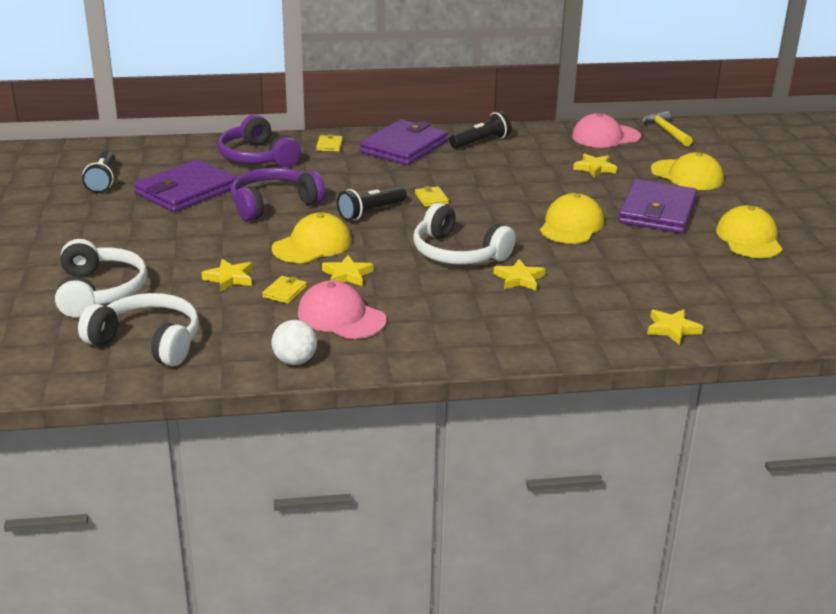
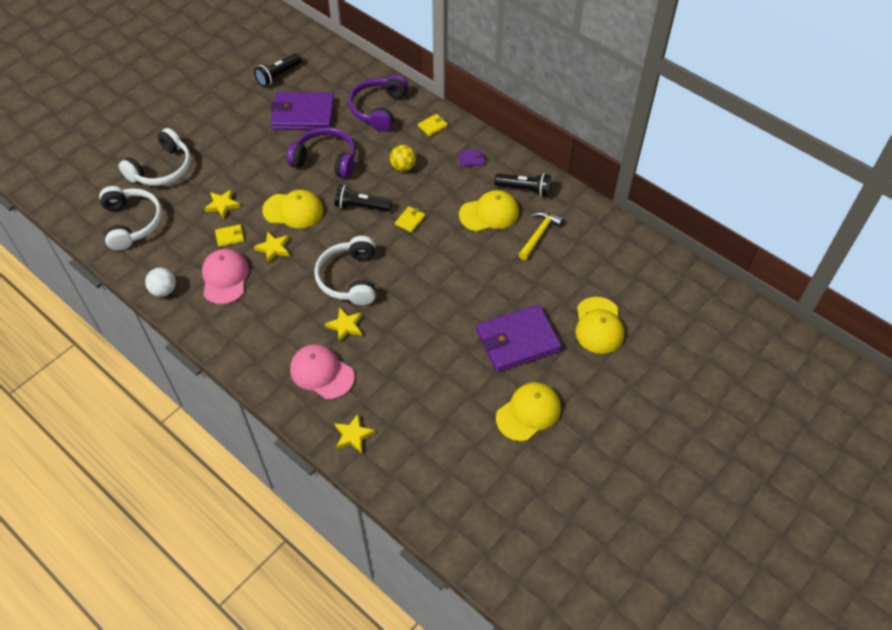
camera: 50 degrees right, 25 degrees up
purple wallet [360,119,448,165] -> purple wallet [458,149,485,167], size x0.40
yellow cap [540,193,604,244] -> yellow cap moved to [459,190,519,232]
pink cap [572,113,641,148] -> pink cap moved to [290,344,354,399]
yellow star [573,153,617,178] -> none
yellow hammer [641,111,693,147] -> yellow hammer moved to [518,211,563,260]
none -> yellow ball [390,145,416,172]

